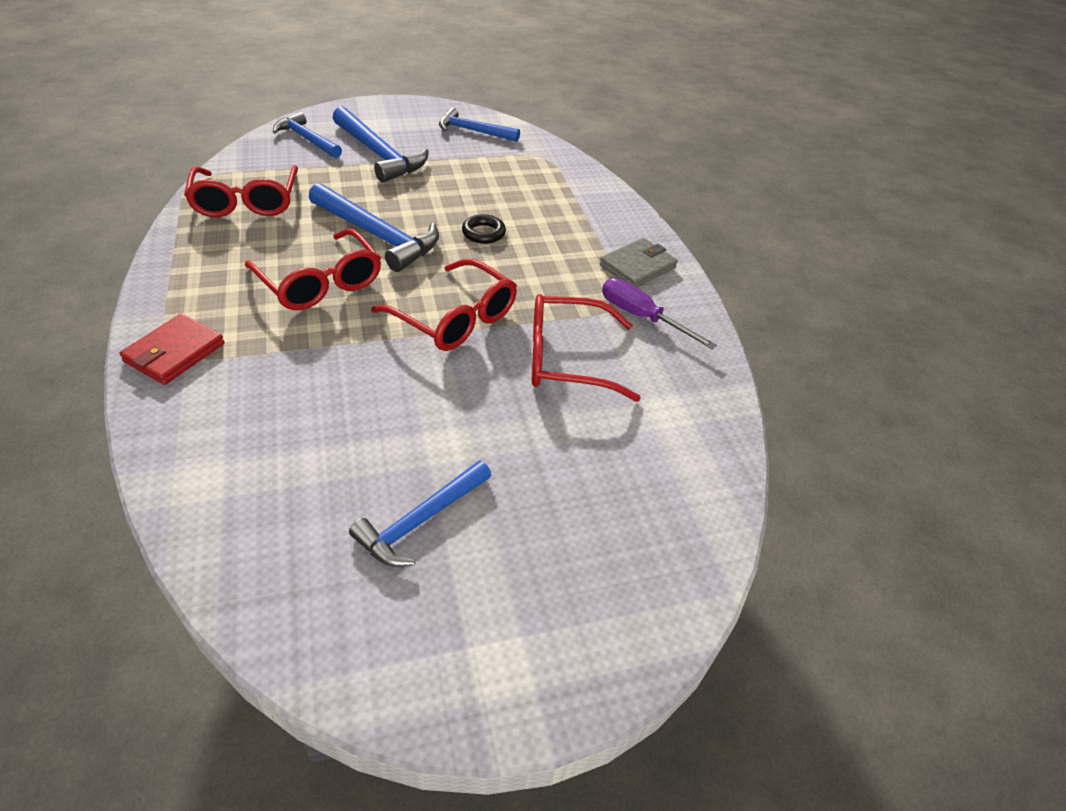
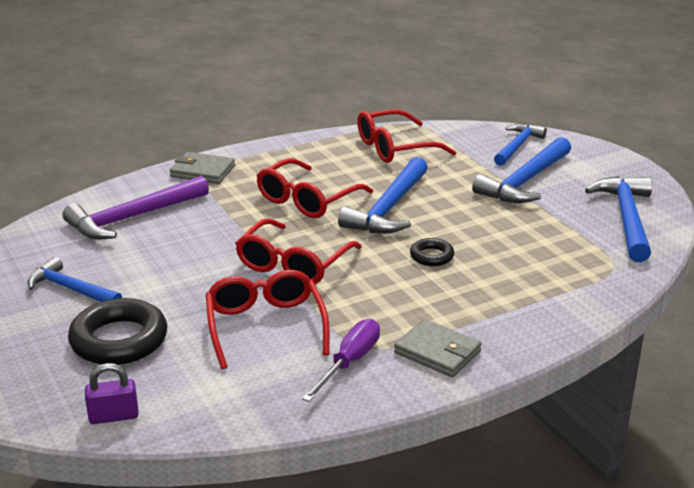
camera: 80 degrees right, 15 degrees down
red wallet [120,314,225,385] -> grey wallet [170,152,235,184]
blue hammer [439,108,520,142] -> blue hammer [585,176,652,262], size x1.52
none -> purple hammer [63,176,209,240]
none -> black ring [68,298,167,365]
none -> purple padlock [85,363,139,424]

